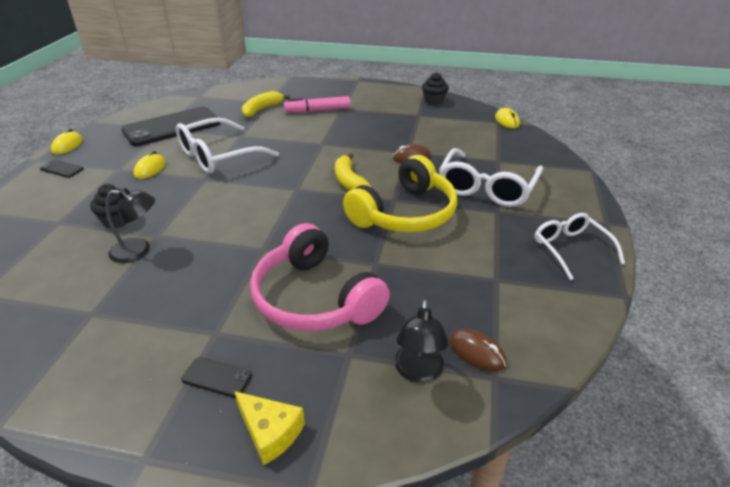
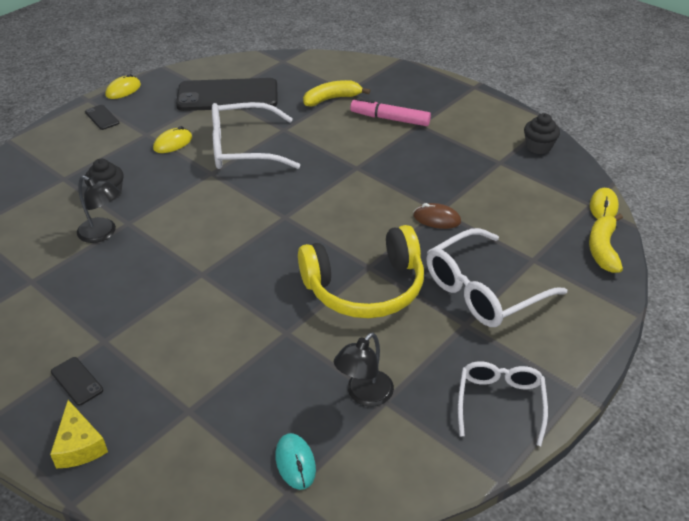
camera: 30 degrees right, 5 degrees up
pink headphones [250,223,390,331] -> none
yellow banana [335,153,371,190] -> yellow banana moved to [589,213,623,273]
black lamp [394,299,449,383] -> black lamp moved to [334,332,394,406]
brown mouse [449,329,506,371] -> turquoise mouse [275,433,316,490]

